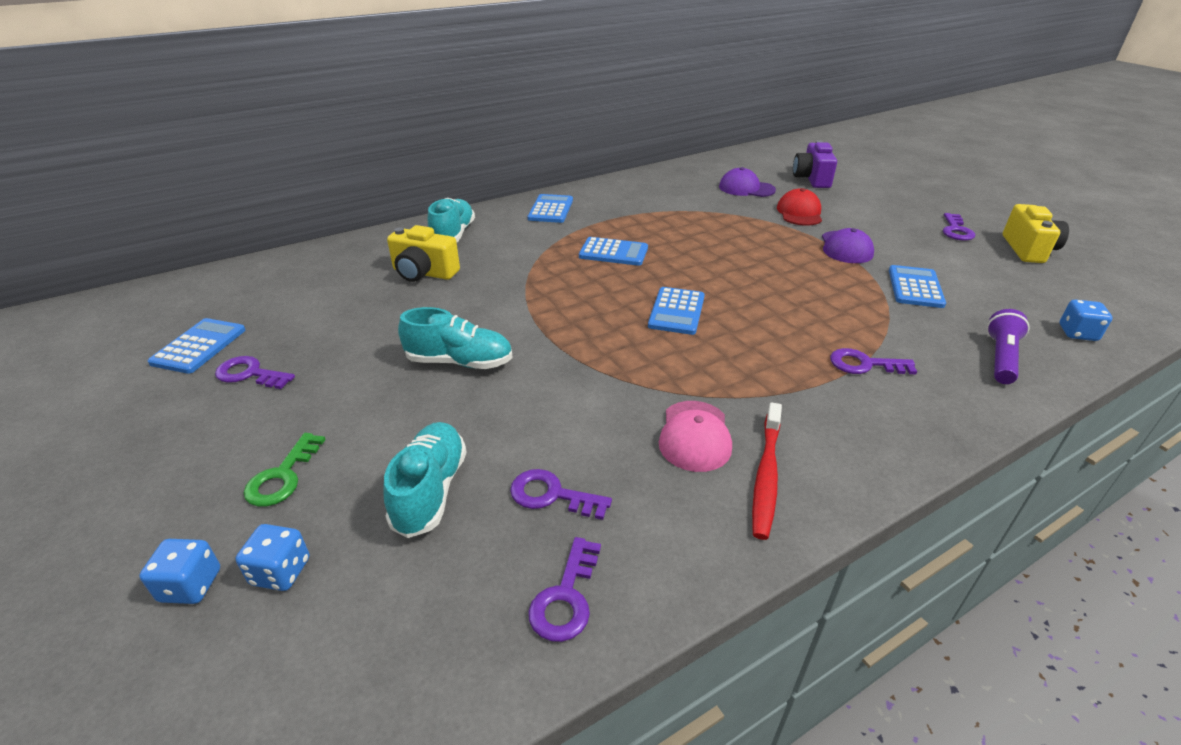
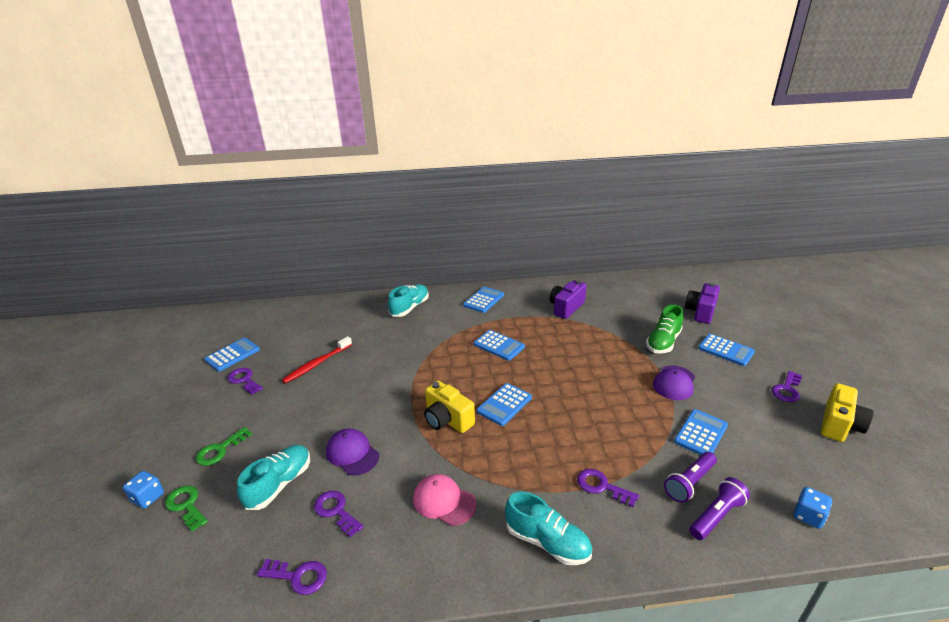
camera: 25 degrees right, 5 degrees down
blue dice [236,524,309,591] -> green key [165,486,208,531]
yellow camera [387,225,460,282] -> yellow camera moved to [424,381,475,433]
turquoise shoe [398,307,513,369] -> turquoise shoe moved to [505,492,592,565]
purple key [528,537,601,642] -> purple key turned 120 degrees counterclockwise [257,559,327,595]
pink cap [659,401,732,472] -> pink cap turned 90 degrees clockwise [413,474,476,526]
purple cap [719,167,776,197] -> purple cap moved to [326,428,379,475]
red toothbrush [752,402,782,540] -> red toothbrush moved to [282,336,352,384]
red cap [777,188,822,226] -> green shoe [646,305,683,354]
none -> purple camera [550,280,587,319]
none -> purple flashlight [664,452,717,503]
none -> blue calculator [698,334,755,366]

